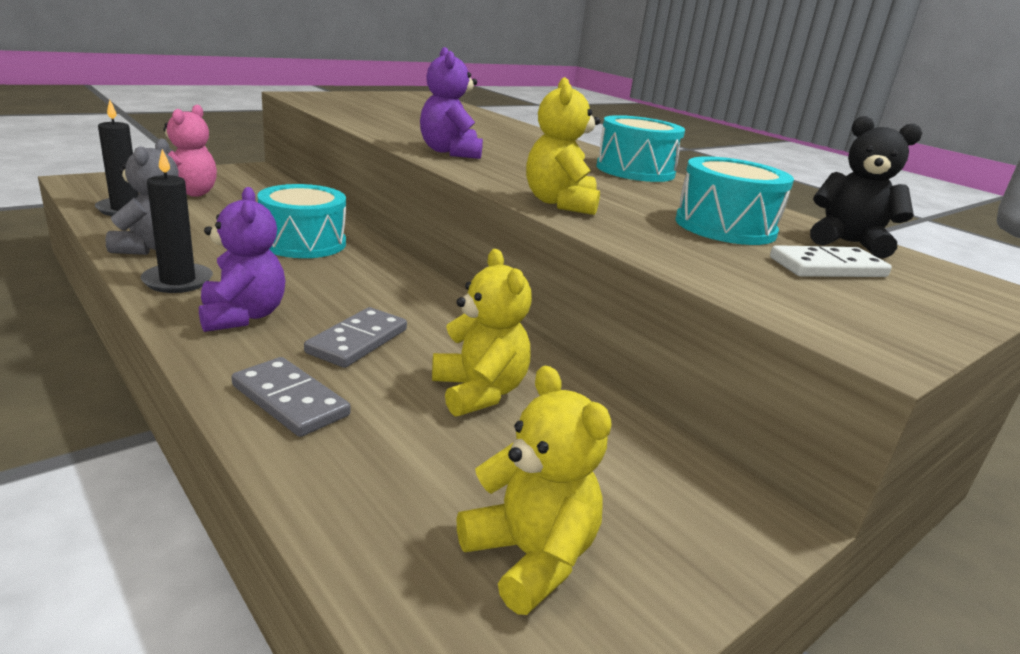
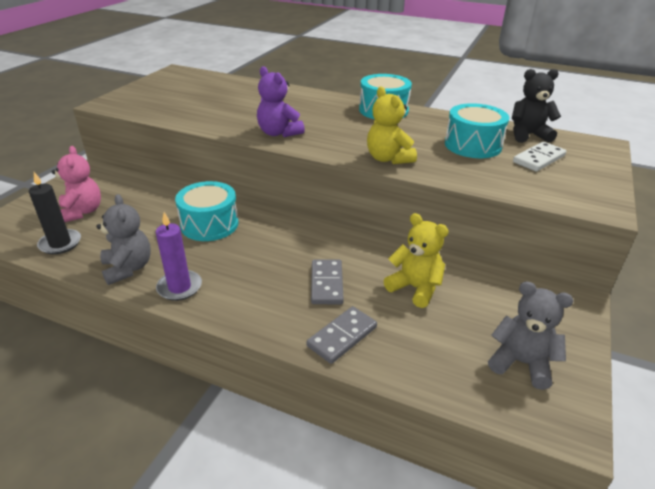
camera: 25 degrees left, 10 degrees up
black candle [141,149,213,293] -> purple candle [156,212,202,301]
purple teddy bear [199,187,285,332] -> none
grey domino [231,357,350,437] -> grey domino turned 60 degrees counterclockwise [307,306,377,364]
yellow teddy bear [457,366,612,615] -> grey teddy bear [488,281,573,390]

